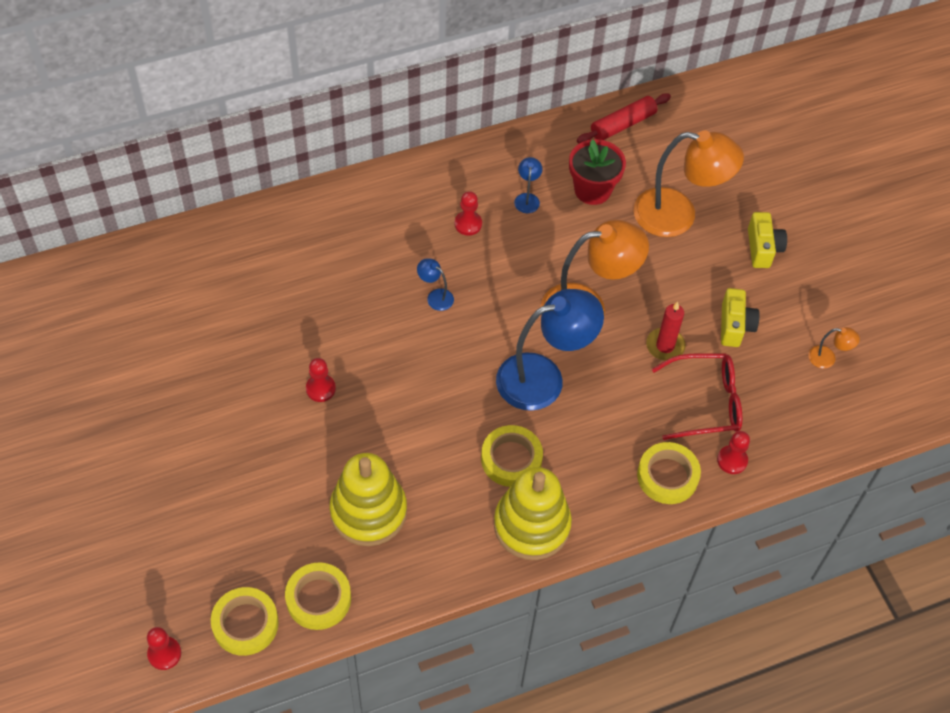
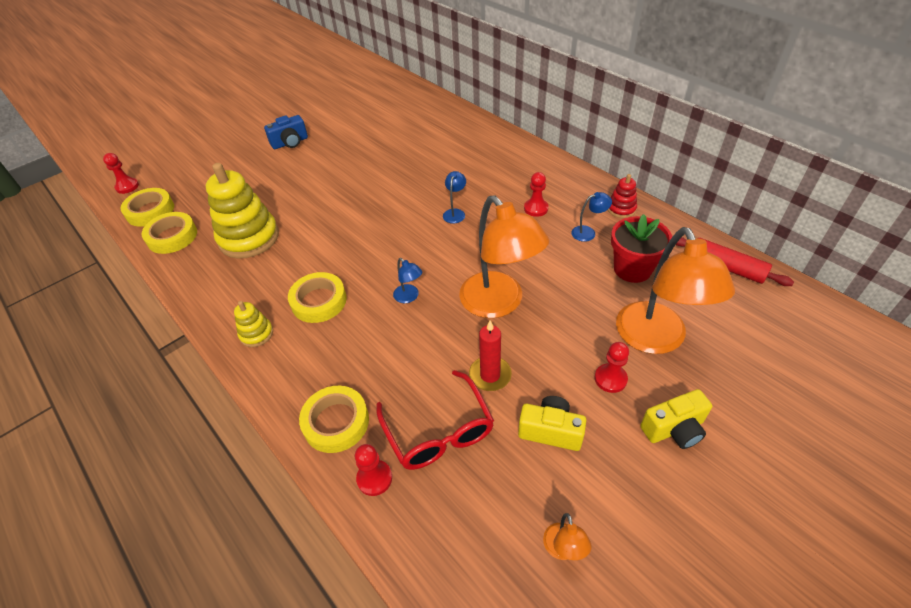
camera: 75 degrees right, 10 degrees down
red pawn [306,358,336,402] -> red pawn moved to [595,342,629,393]
yellow stacking toy [494,467,572,560] -> yellow stacking toy [234,301,273,347], size x0.48
blue lamp [496,289,604,411] -> blue lamp [393,258,422,303], size x0.41
yellow camera [721,288,760,347] -> yellow camera turned 150 degrees counterclockwise [518,396,587,451]
none -> blue camera [264,115,308,149]
none -> red stacking toy [608,174,637,218]

